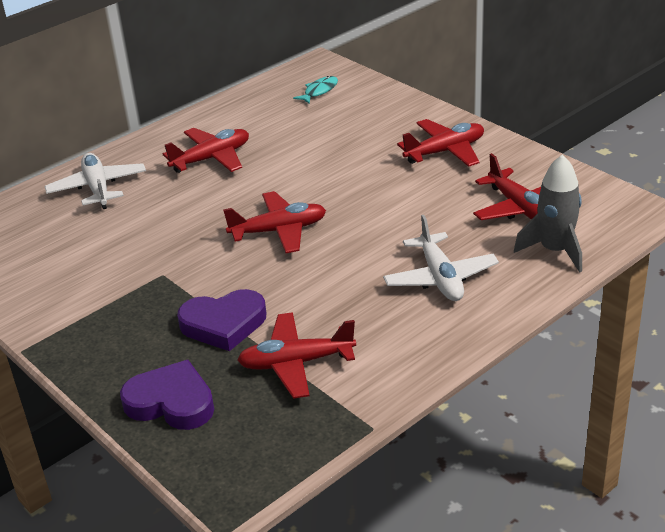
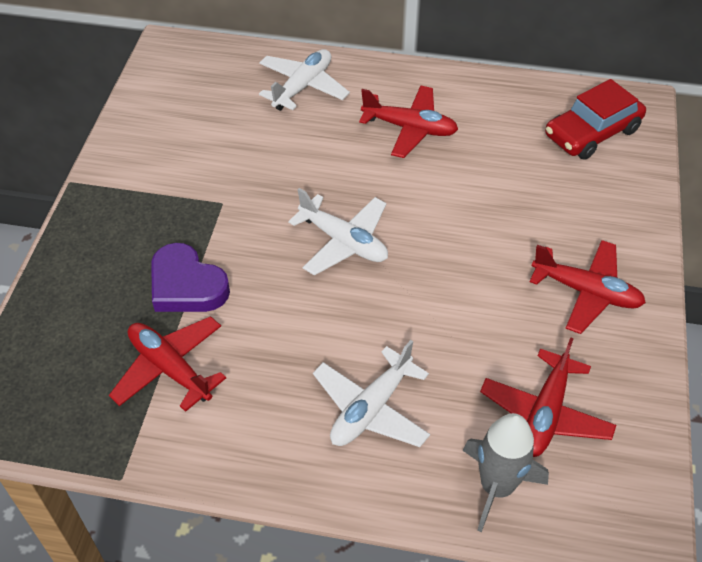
camera: 50 degrees right, 15 degrees up
purple heart [120,360,214,430] -> none
red plane [223,191,326,253] -> white plane [288,188,388,276]
turquoise fish [293,76,338,104] -> red car [545,79,646,160]

